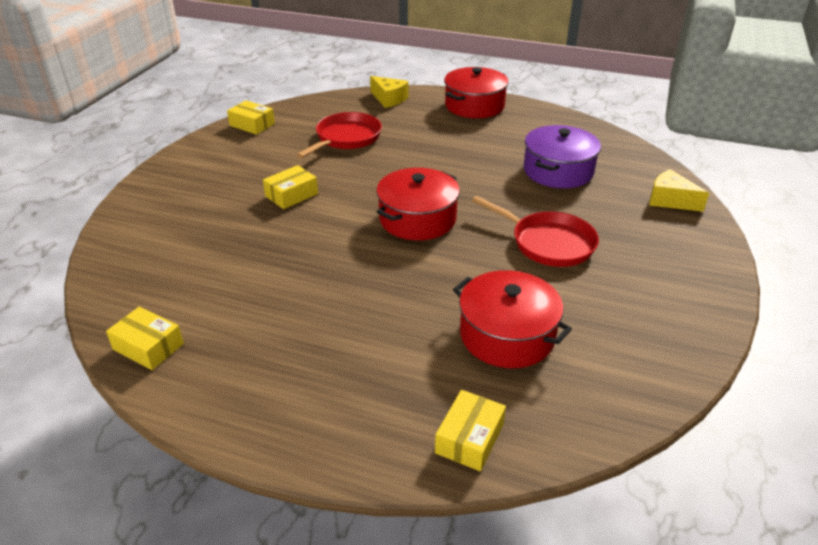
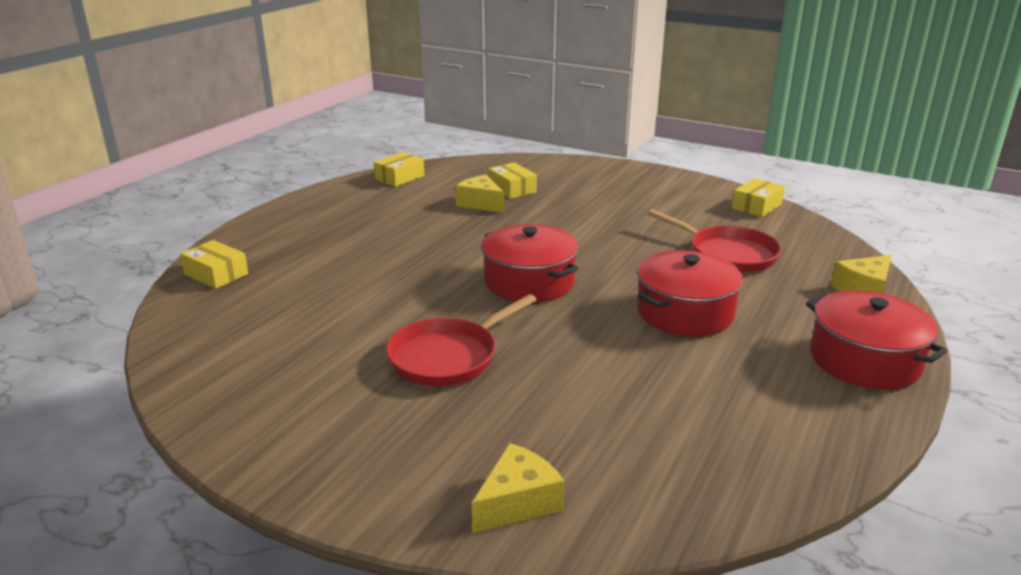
camera: 100 degrees right, 10 degrees down
yellow box [263,165,318,209] -> yellow box moved to [488,163,537,199]
red pot [453,270,572,368] -> red pot moved to [637,250,743,336]
purple pot [524,125,601,188] -> none
none -> yellow cheese [455,175,505,213]

